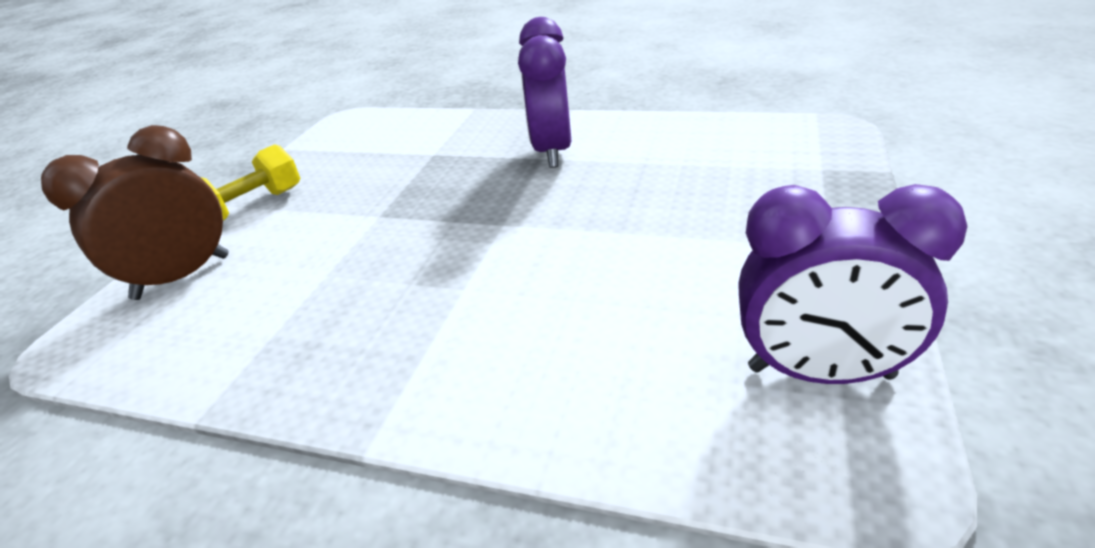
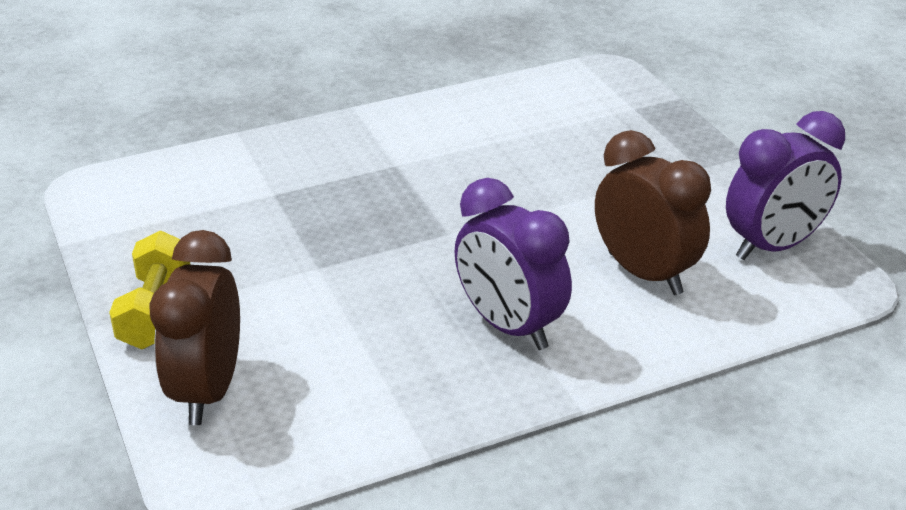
camera: 45 degrees left, 0 degrees up
purple clock [518,17,571,168] -> purple clock moved to [454,178,572,350]
none -> brown clock [595,130,711,295]

